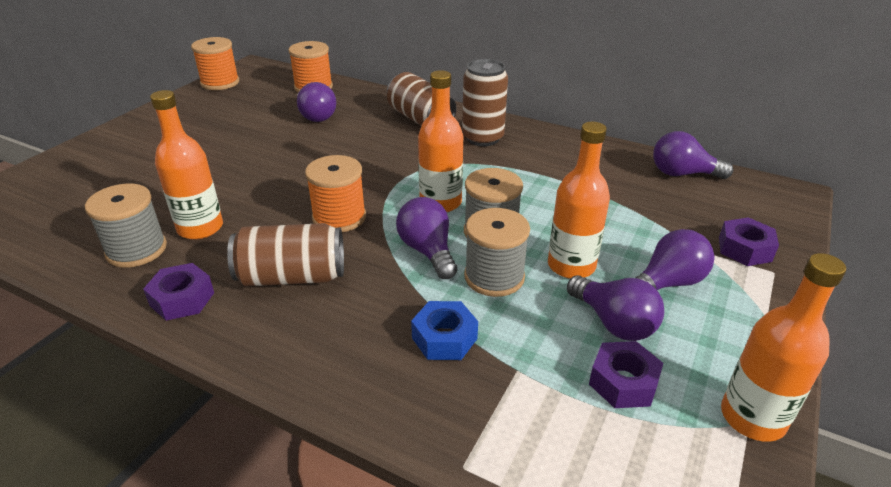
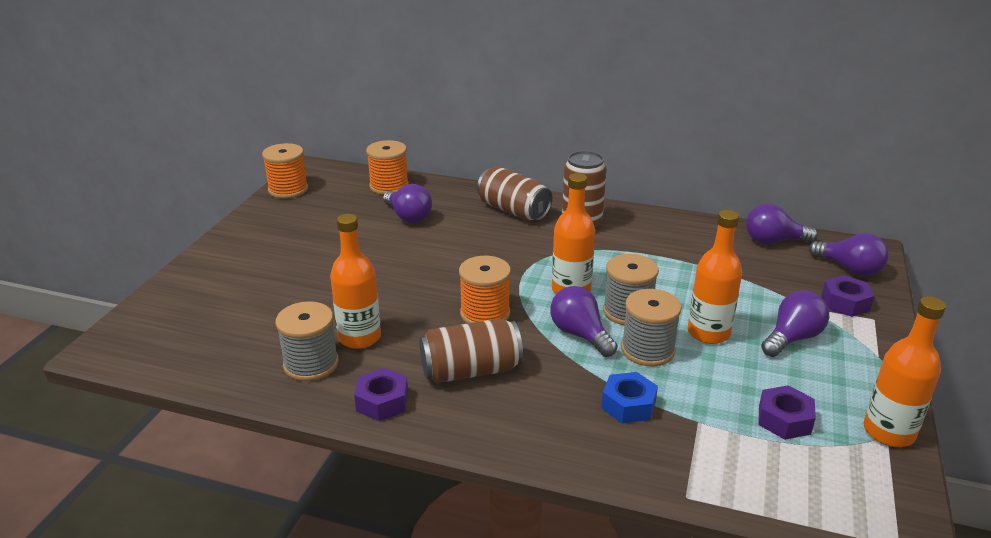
camera: 10 degrees left, 5 degrees down
purple light bulb [567,275,664,341] -> purple light bulb moved to [809,233,889,276]

